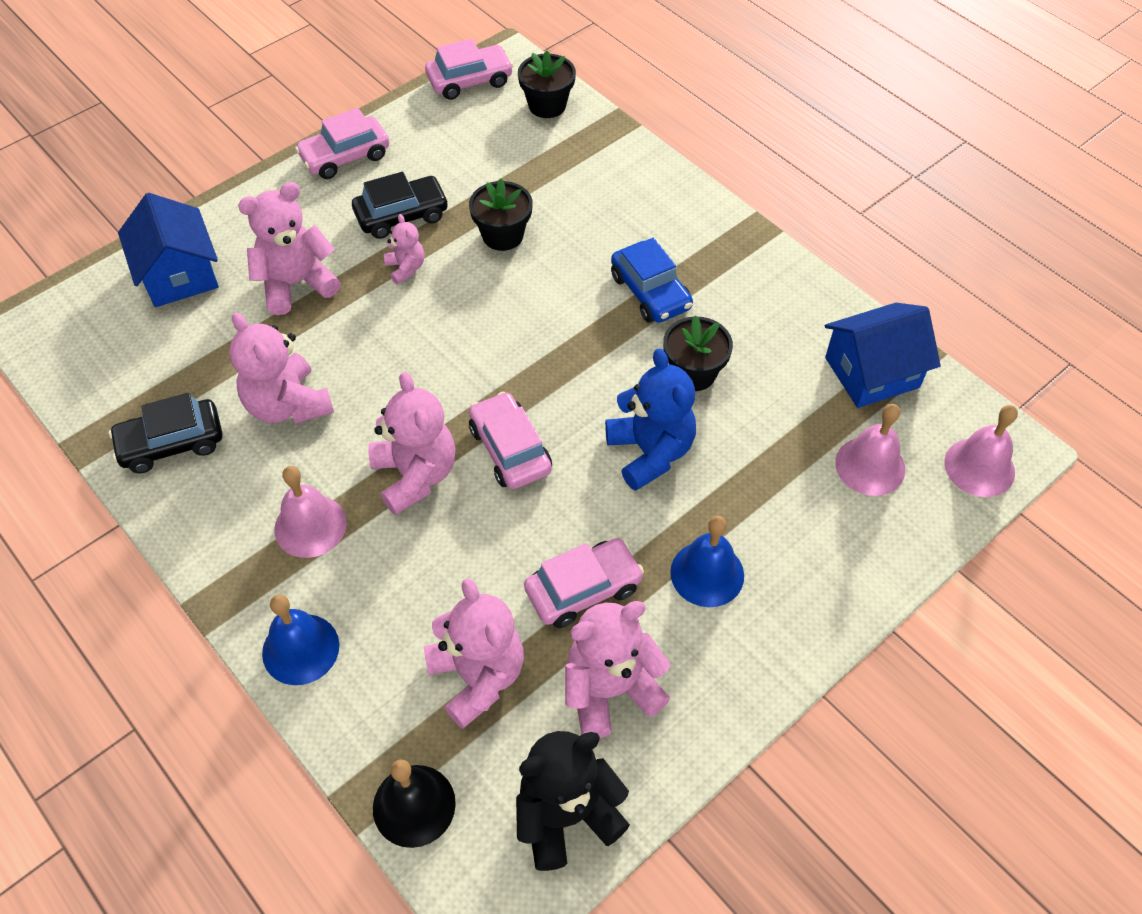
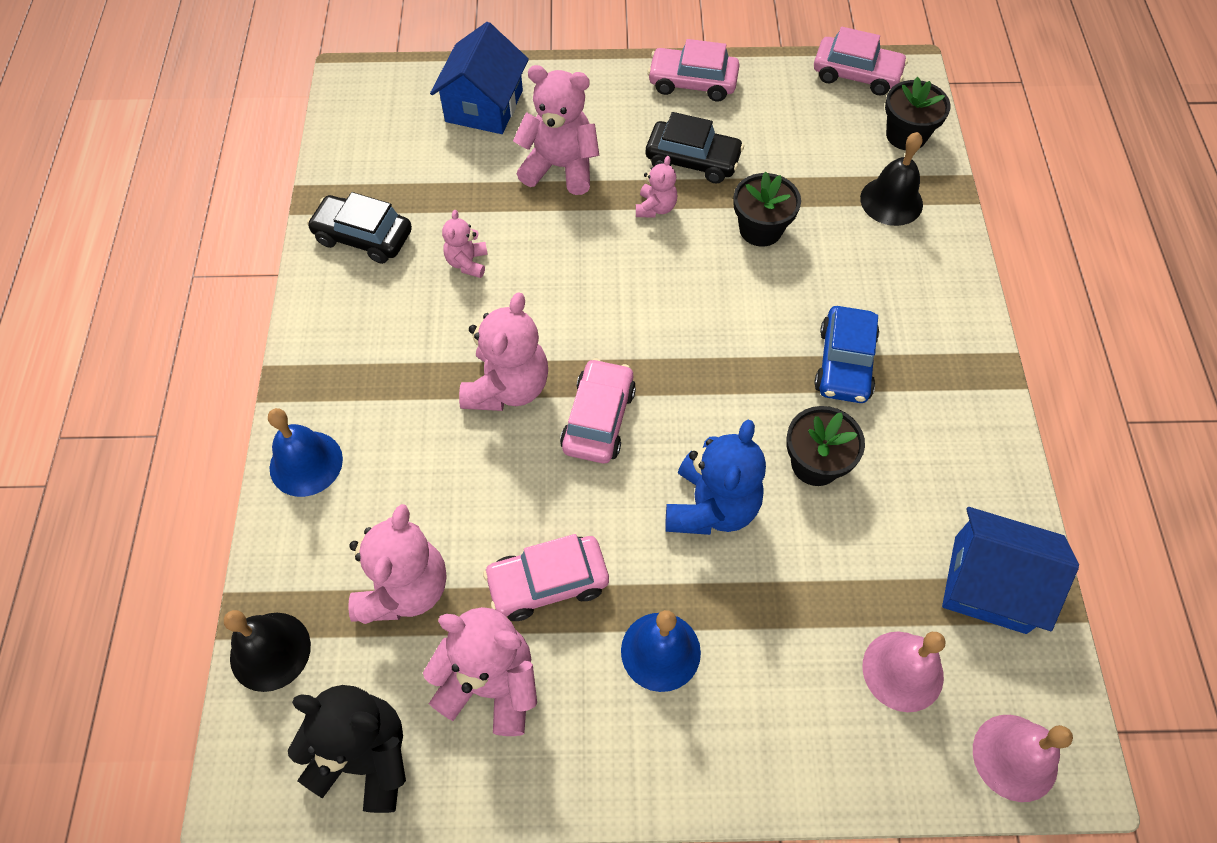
camera: 40 degrees right, 5 degrees up
pink teddy bear [229,312,334,424] -> pink teddy bear [442,210,488,278], size x0.53
pink bell [274,466,347,558] -> none
pink car [524,538,644,628] -> pink car turned 150 degrees clockwise [483,534,609,621]
none -> black bell [860,132,923,226]

